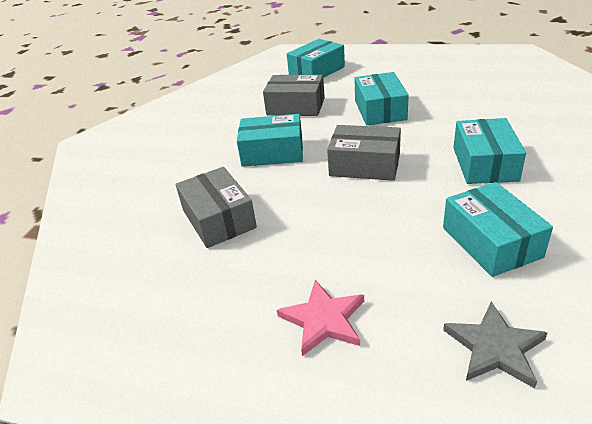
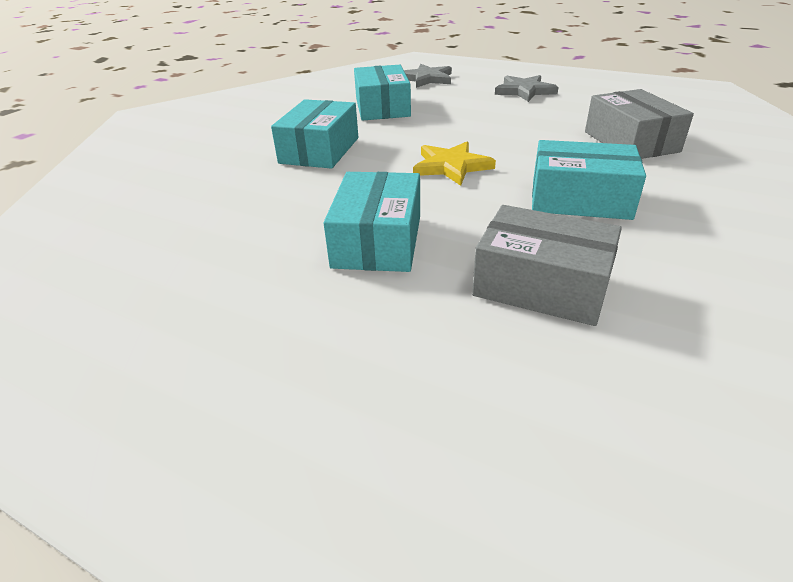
camera: 170 degrees left, 0 degrees up
pink star [277,280,364,356] -> grey star [495,75,559,102]
turquoise box [287,39,345,78] -> none
grey box [327,125,401,181] -> yellow star [413,142,496,186]

